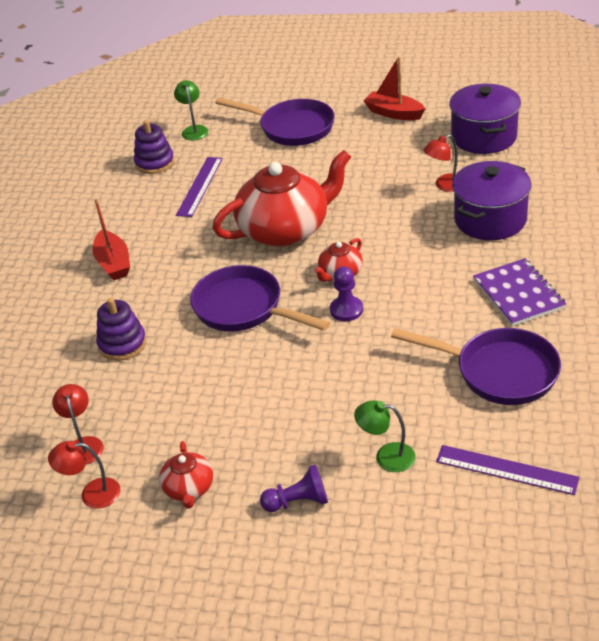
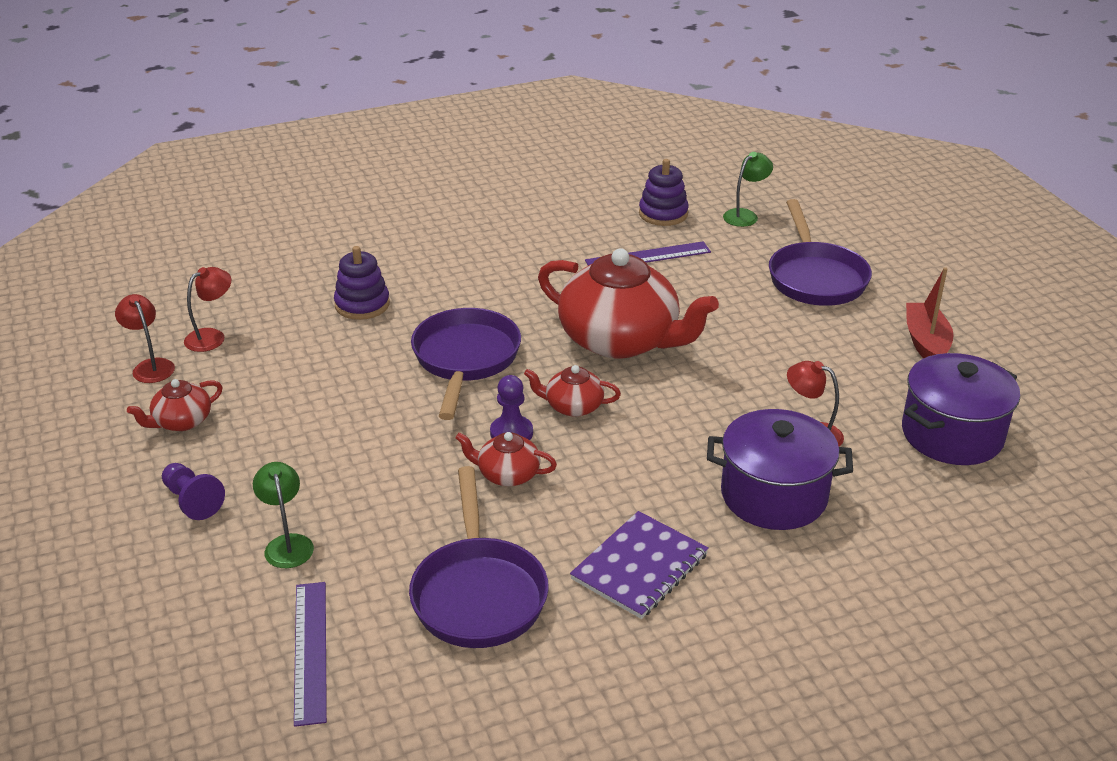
camera: 55 degrees right, 5 degrees down
red boat [93,198,130,280] -> none
none -> red teapot [455,432,557,486]

